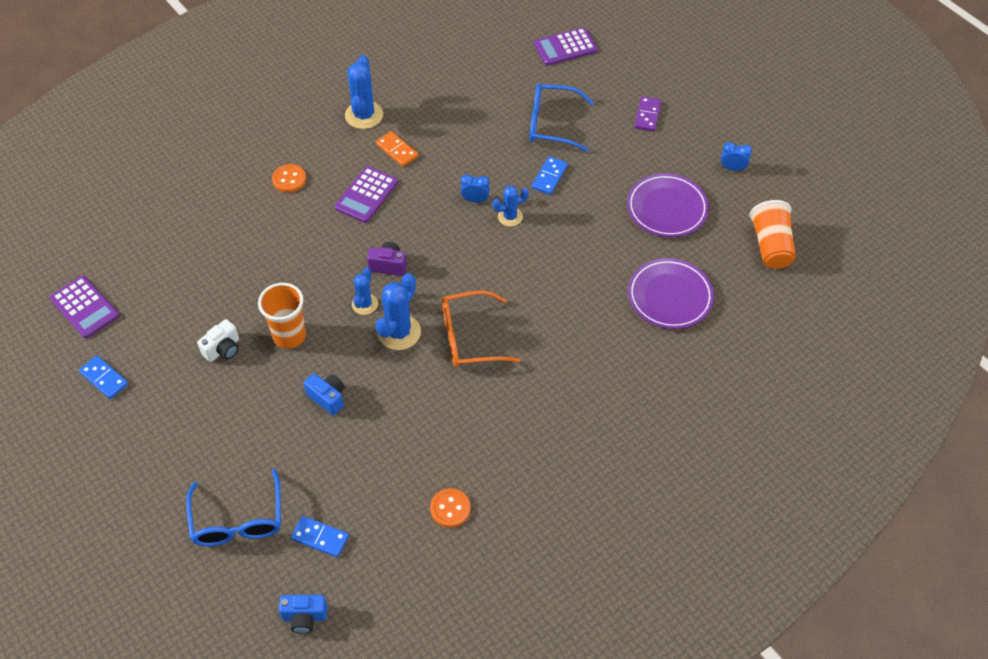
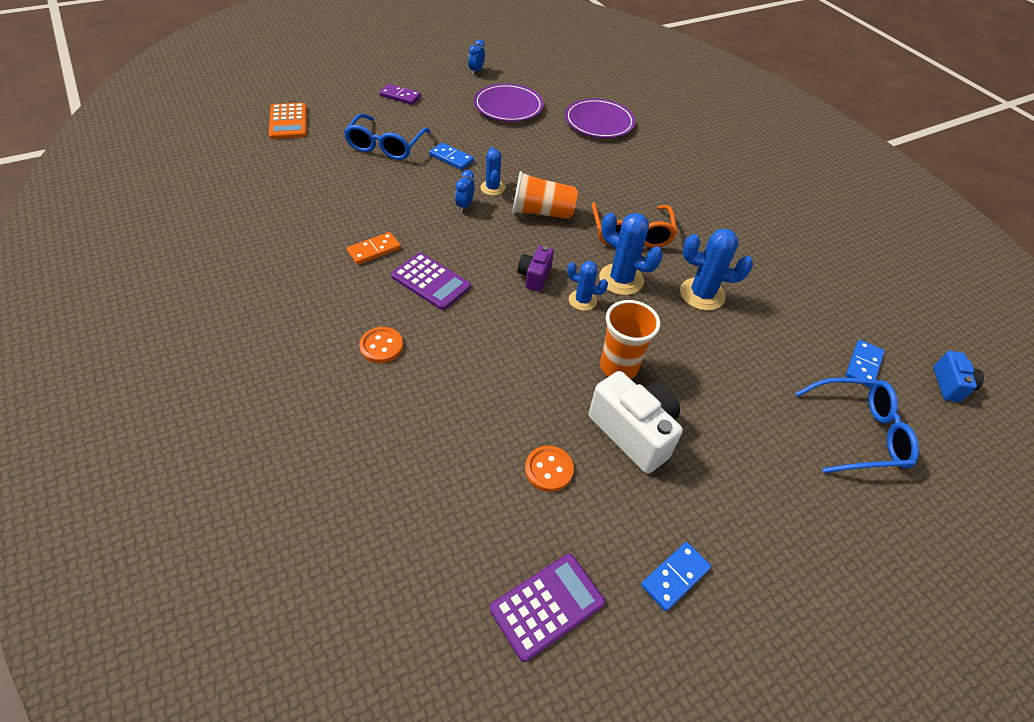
camera: 85 degrees left, 5 degrees down
white camera [197,319,239,362] -> white camera [589,371,683,474], size x1.81
blue camera [303,373,345,415] -> none
blue cactus [345,55,383,129] -> blue cactus moved to [680,229,753,311]
orange button [430,488,471,528] -> orange button moved to [525,446,574,492]
purple calculator [534,27,598,66] -> orange calculator [269,103,307,139]
orange cup [750,200,796,269] -> orange cup moved to [512,171,578,219]

